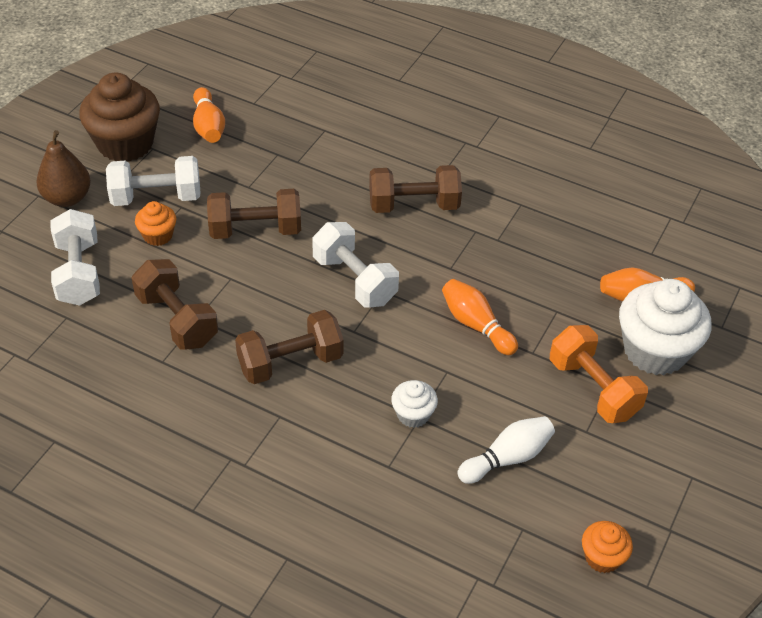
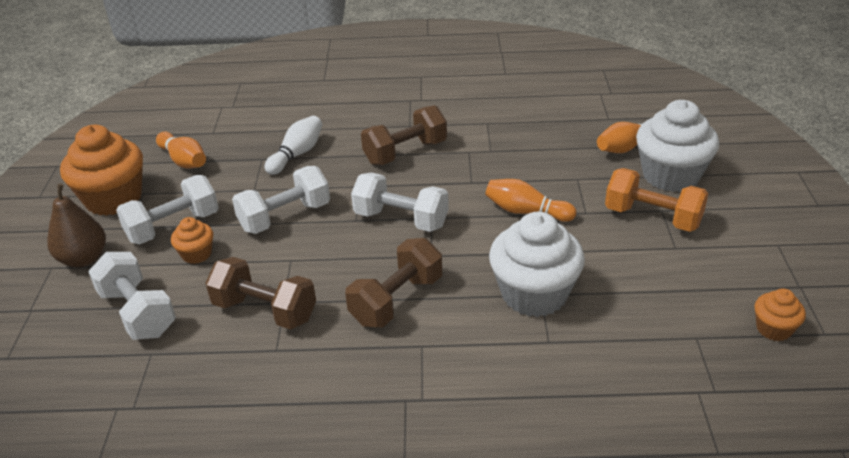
camera: 25 degrees left, 10 degrees down
brown cupcake [79,72,160,162] -> orange cupcake [60,125,143,216]
brown dumbbell [207,189,301,239] -> white dumbbell [232,166,330,234]
white cupcake [391,380,438,428] -> white cupcake [489,212,585,317], size x2.05
white bowling pin [458,416,555,484] -> white bowling pin moved to [265,116,322,175]

